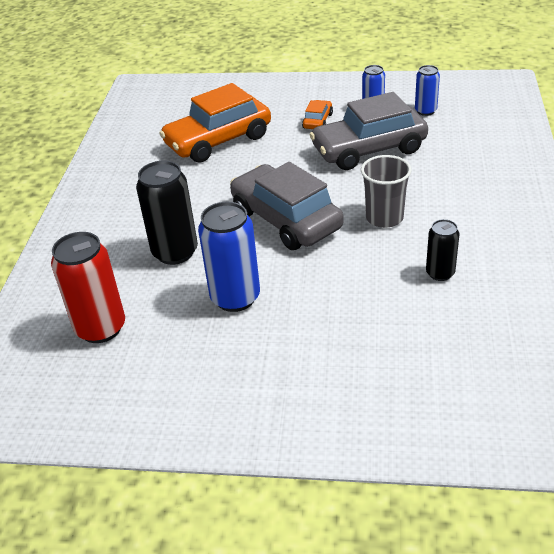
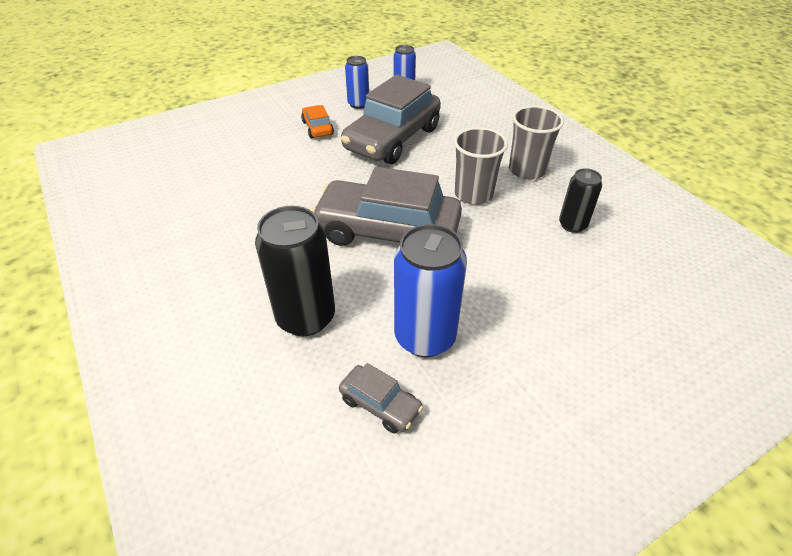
camera: 40 degrees left, 5 degrees up
red can [51,232,125,343] -> none
orange car [159,83,271,163] -> none
none -> grey car [339,363,423,433]
none -> grey cup [509,105,564,180]

